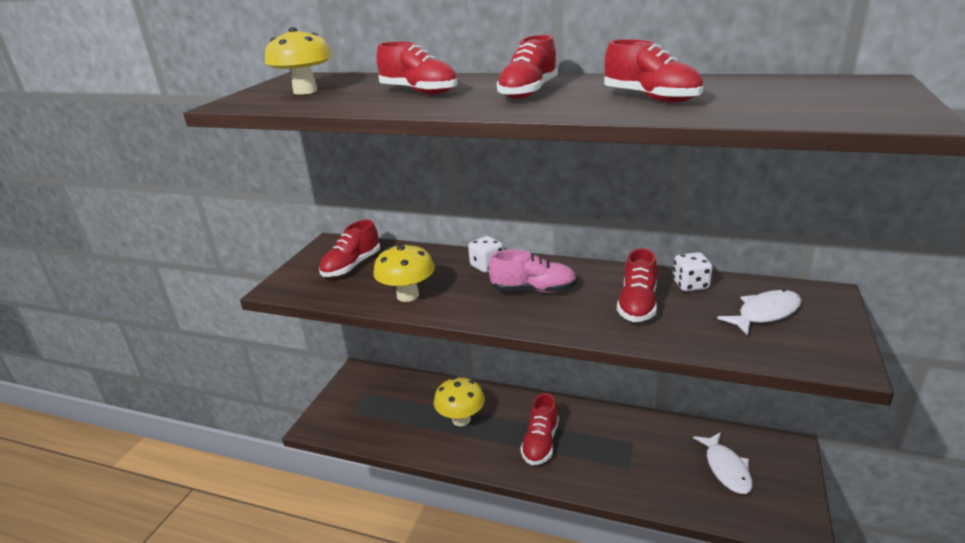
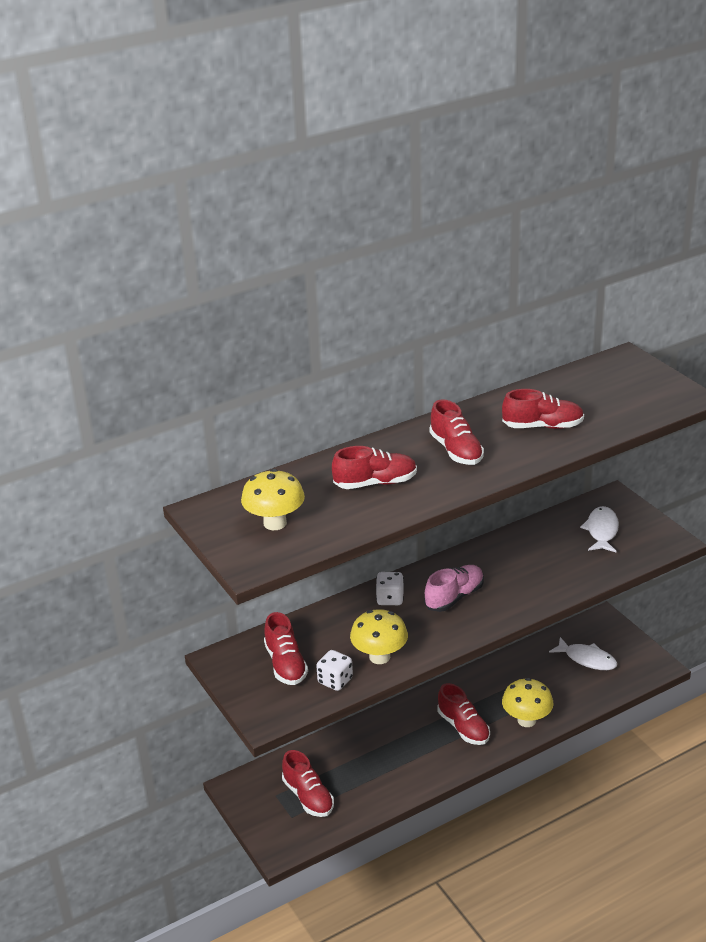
camera: 50 degrees left, 5 degrees up
yellow mushroom [434,377,485,426] -> yellow mushroom moved to [502,678,554,727]
red shoe [617,248,657,322] -> red shoe moved to [282,750,334,817]
white dice [673,252,712,291] -> white dice moved to [316,650,353,691]

